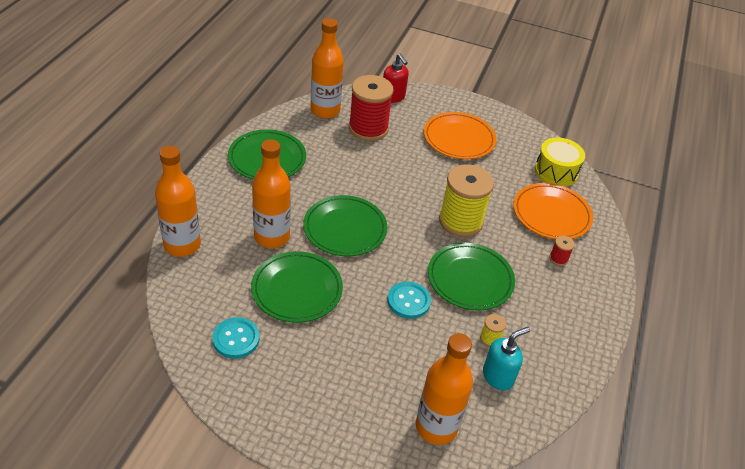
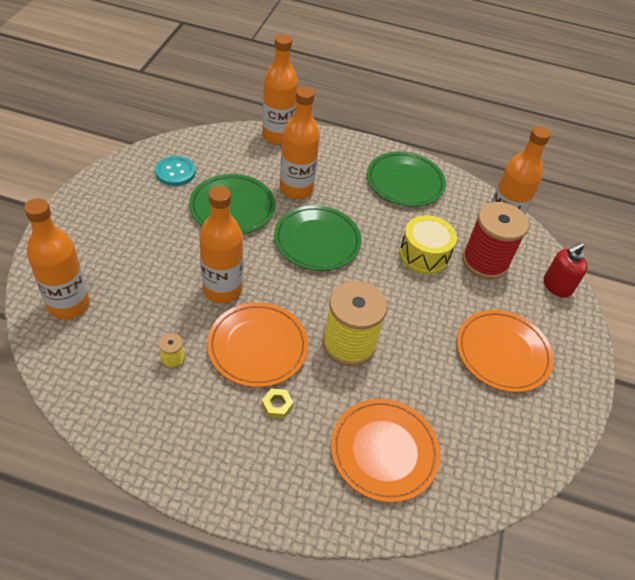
camera: 85 degrees right, 5 degrees up
turquoise button [387,281,431,319] -> orange bottle [199,186,243,303]
green plate [428,243,515,310] -> orange plate [207,302,308,387]
turquoise soap dispenser [483,327,530,391] -> none
yellow drum [535,138,585,187] -> yellow drum moved to [399,215,457,274]
red spool [550,236,575,266] -> none
none -> yellow nut [262,389,293,418]

